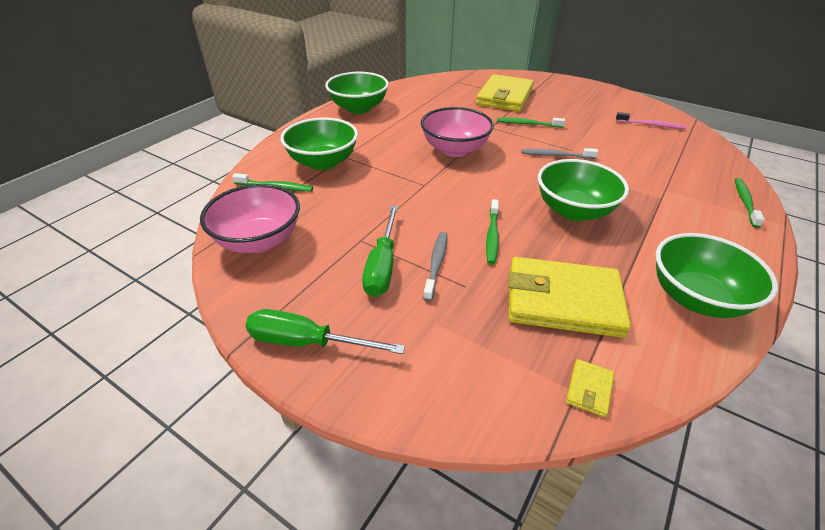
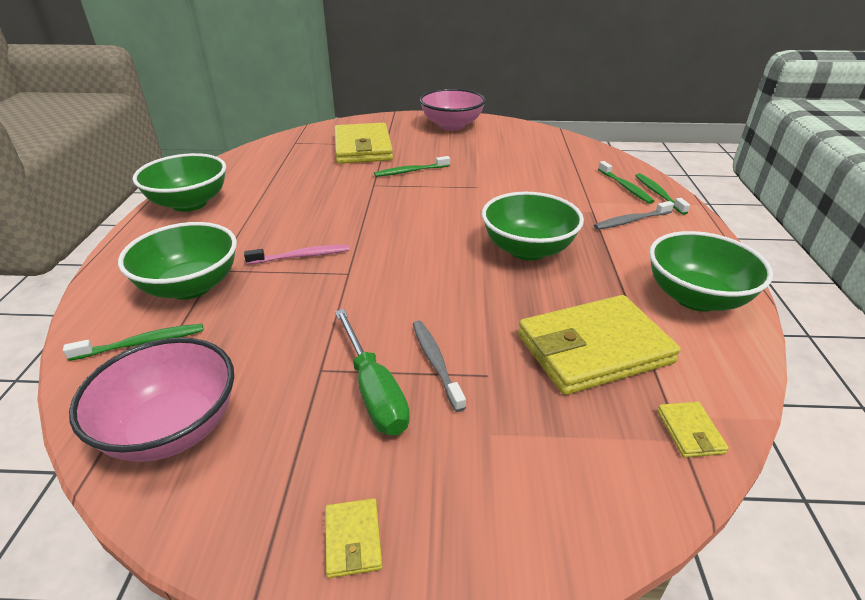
camera: 30 degrees left, 5 degrees down
green screwdriver [245,309,405,354] -> yellow wallet [325,498,383,578]
pink bowl [421,107,494,157] -> pink bowl moved to [419,88,486,130]
green toothbrush [486,199,499,264] -> green toothbrush moved to [598,161,654,204]
grey toothbrush [521,148,598,159] -> grey toothbrush moved to [594,201,674,230]
pink toothbrush [616,112,687,129] -> pink toothbrush moved to [244,245,349,265]

